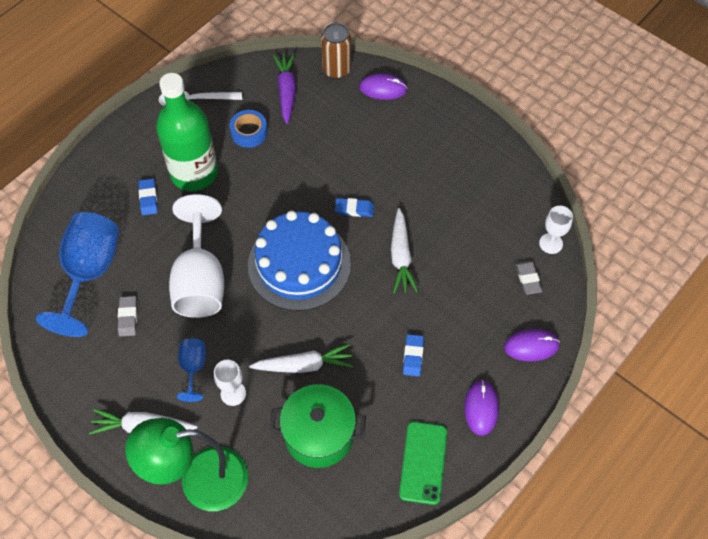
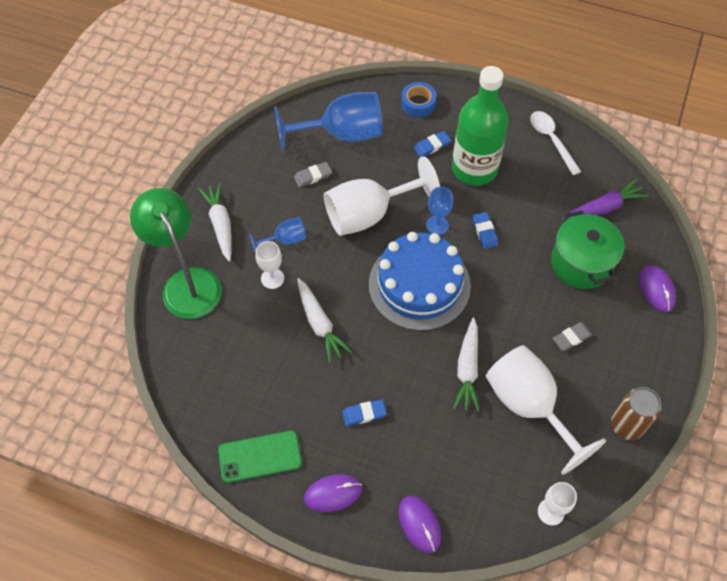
camera: 70 degrees right, 0 degrees up
blue tape [230,110,268,148] -> blue tape moved to [401,82,437,117]
green pot [270,384,366,468] -> green pot moved to [551,210,624,289]
brown can [321,23,351,79] -> brown can moved to [611,387,661,440]
blue eraser [335,198,374,217] -> blue eraser moved to [472,212,498,249]
white carrot [391,208,418,294] -> white carrot turned 60 degrees counterclockwise [453,317,479,412]
grey eraser [516,261,542,295] -> grey eraser moved to [553,322,593,351]
none -> blue goblet [426,187,453,235]
none -> white goblet [486,345,606,475]

